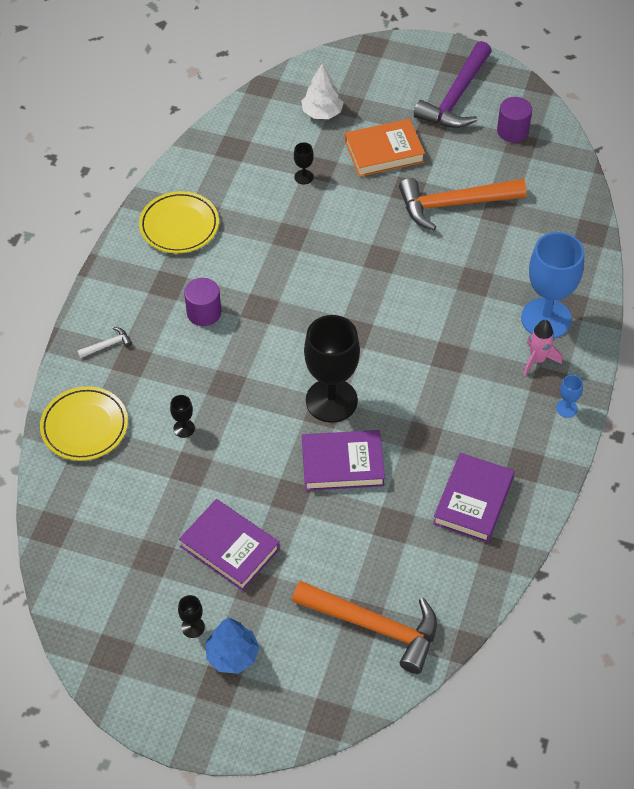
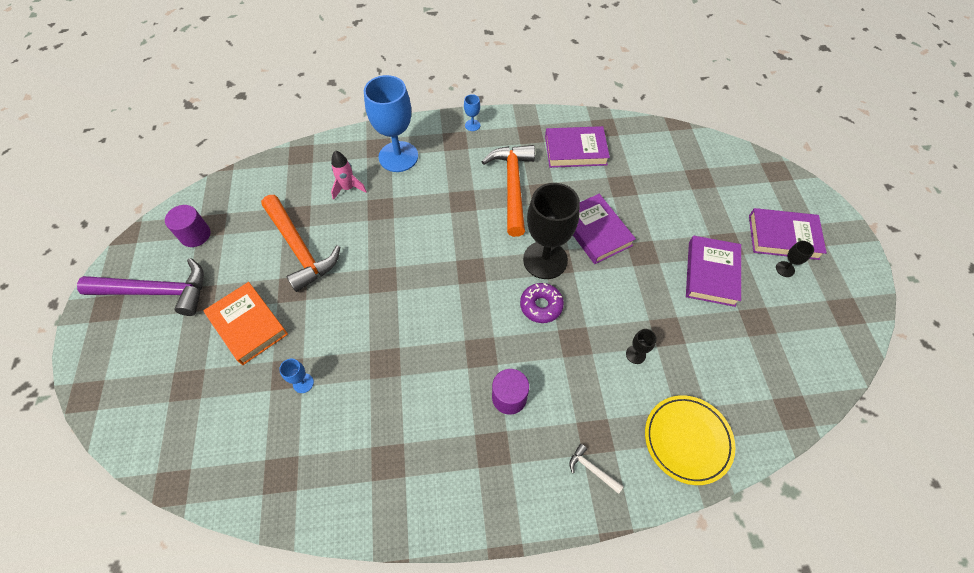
camera: 115 degrees left, 5 degrees up
yellow plate [139,191,219,253] -> none
blue tree [206,617,259,674] -> purple book [749,208,827,260]
orange hammer [292,581,437,674] -> orange hammer moved to [482,145,535,237]
black goblet [294,142,314,184] -> blue goblet [279,359,314,393]
white tree [301,63,344,119] -> none
pink rocket [523,320,562,376] -> pink rocket moved to [331,151,367,200]
none -> purple donut [520,283,564,323]

